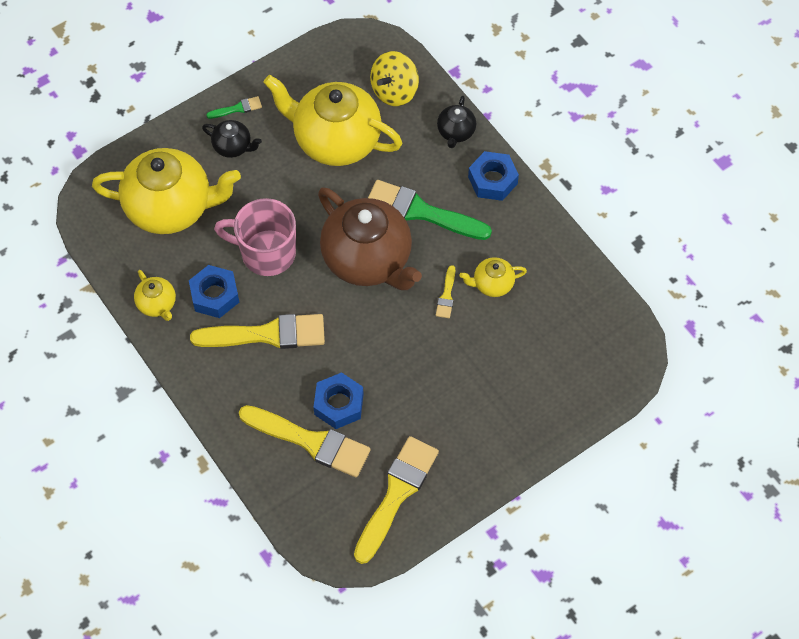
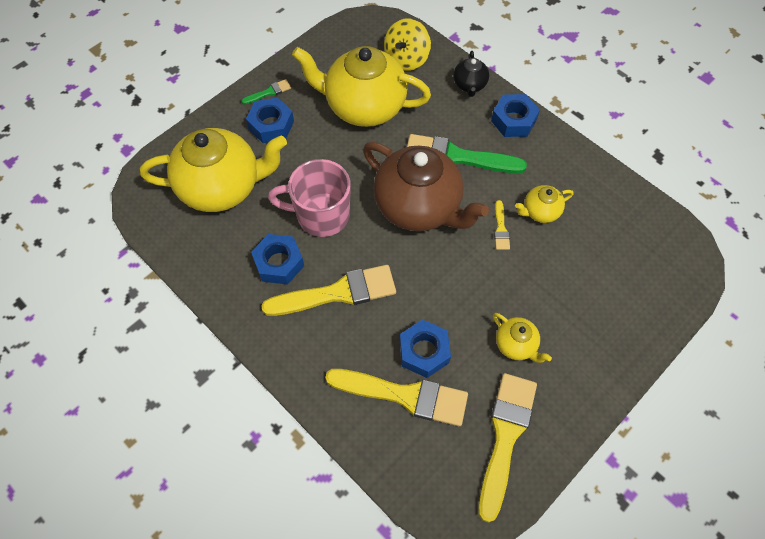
camera: 10 degrees left, 0 degrees up
yellow teapot [134,270,176,321] -> yellow teapot moved to [493,313,552,363]
black teapot [202,120,262,158] -> blue nut [246,97,294,143]

